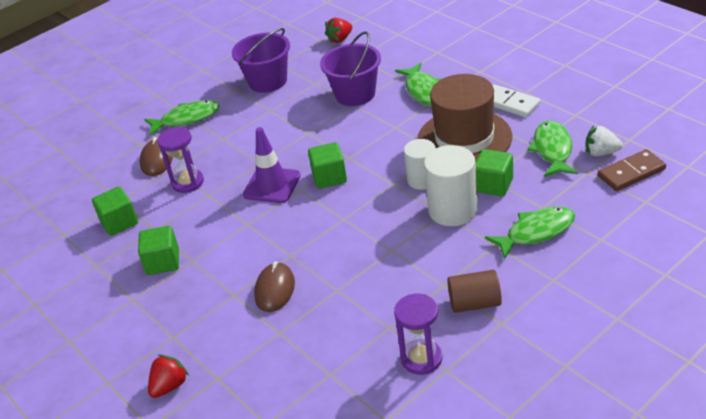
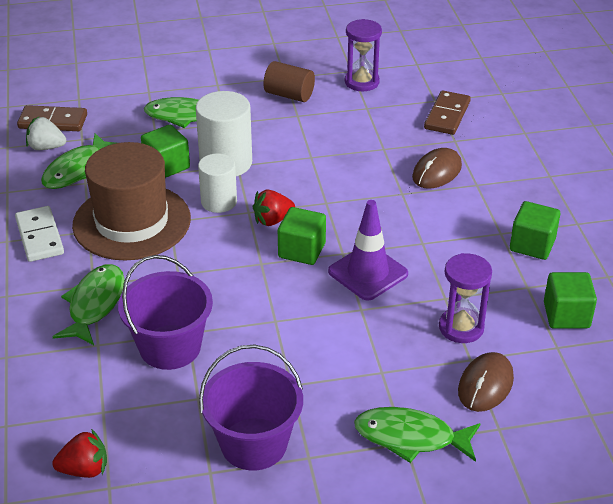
camera: 155 degrees left, 0 degrees up
red strawberry [148,355,189,398] -> red strawberry moved to [253,190,295,226]
white strawberry [585,126,623,157] -> white strawberry turned 150 degrees clockwise [26,116,66,150]
none -> brown domino [424,90,471,135]

